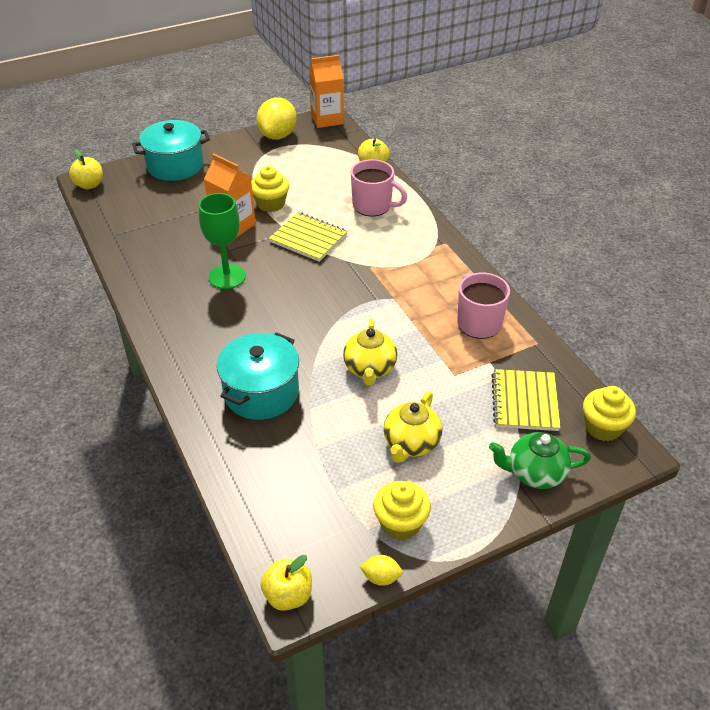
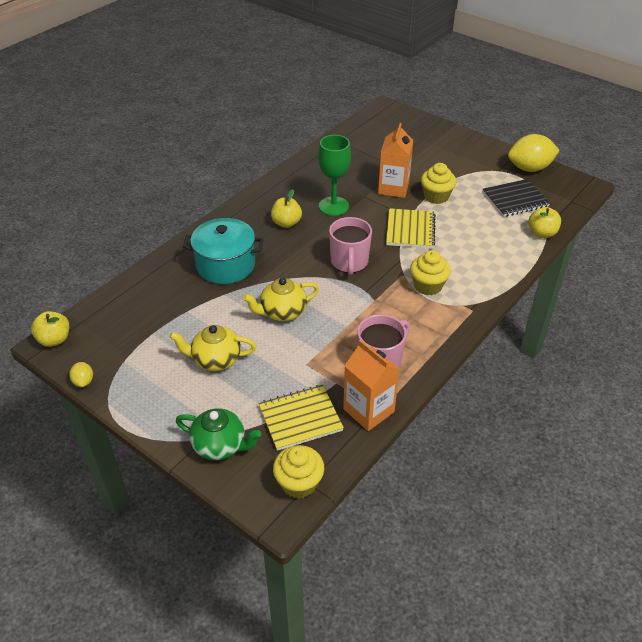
camera: 65 degrees right, 0 degrees up
yellow apple [69,149,103,189] -> yellow apple moved to [271,189,302,228]
turquoise pot [132,120,210,181] -> none
orange carton [309,55,344,128] -> orange carton moved to [343,339,399,431]
pink mug [351,159,407,216] -> pink mug moved to [329,217,372,275]
yellow cupcake [373,481,431,540] -> yellow cupcake moved to [410,250,451,295]
green teapot [489,432,591,489] -> green teapot turned 135 degrees clockwise [176,408,261,460]
none -> black notebook [482,179,550,217]

